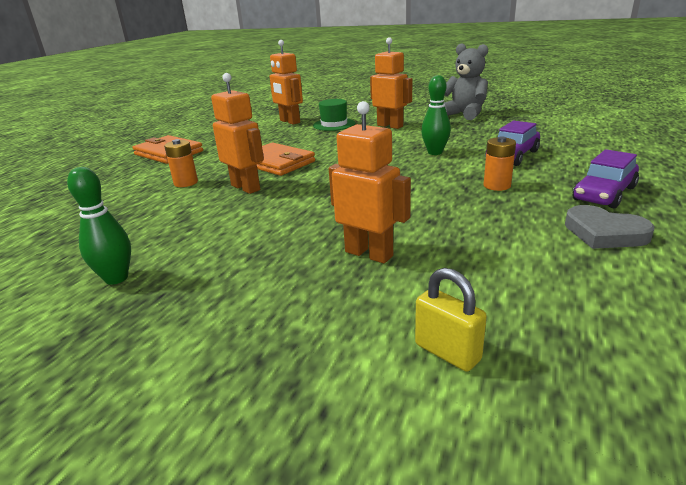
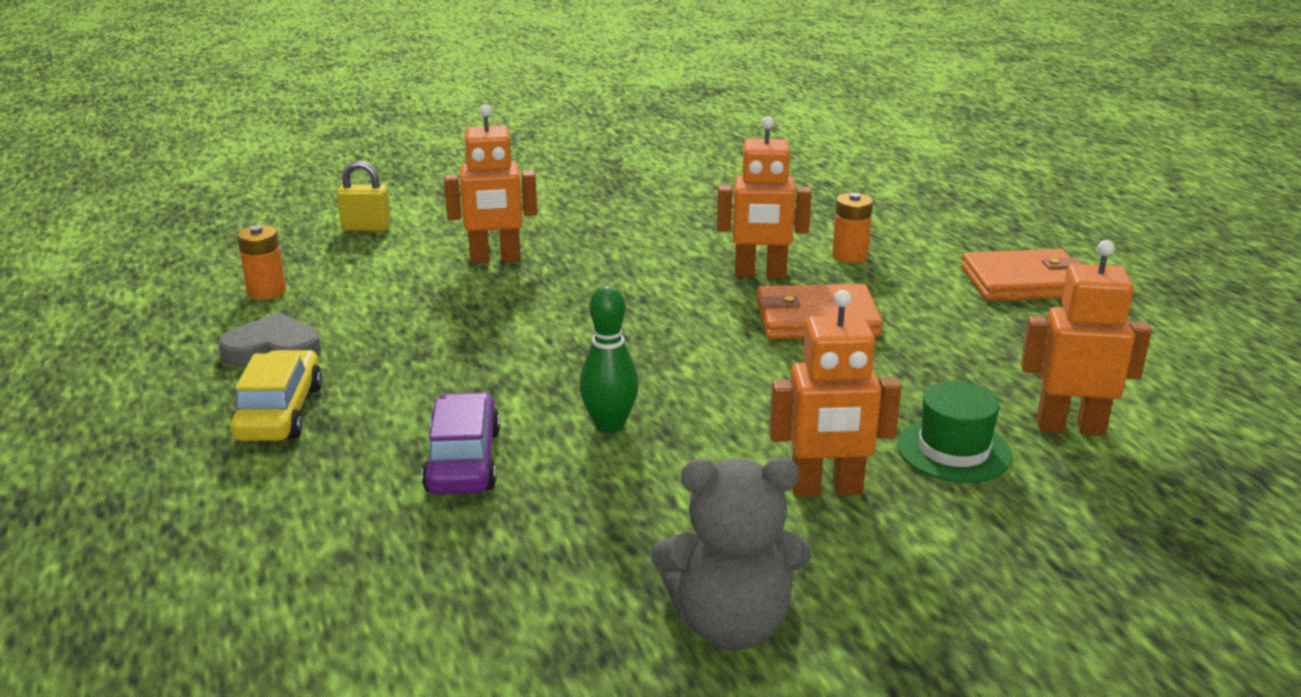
camera: 135 degrees right, 0 degrees up
green bowling pin [67,167,131,285] -> none
orange battery [483,136,516,191] -> orange battery moved to [237,225,286,300]
purple car [573,149,639,209] -> yellow car [230,350,322,441]

